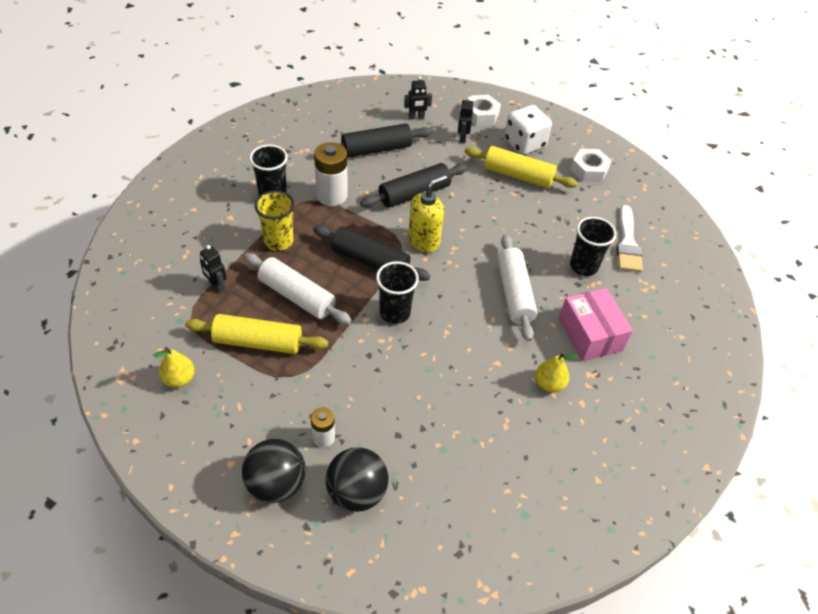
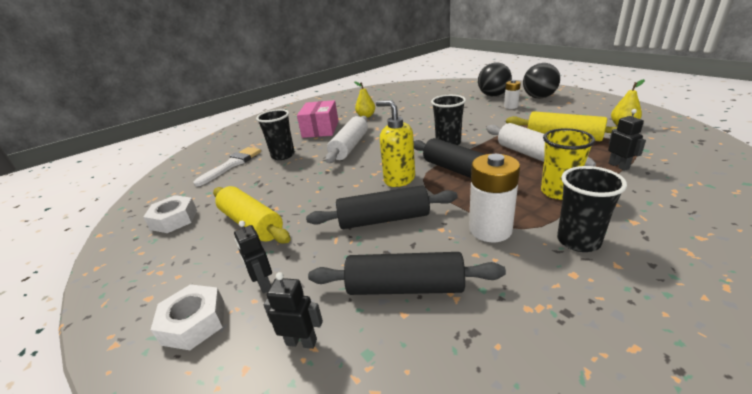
camera: 150 degrees left, 20 degrees down
yellow soap dispenser [408,175,447,252] -> yellow soap dispenser turned 60 degrees clockwise [376,100,415,187]
black robot [458,97,474,143] -> black robot turned 120 degrees clockwise [234,221,272,294]
white dice [504,105,552,155] -> none

